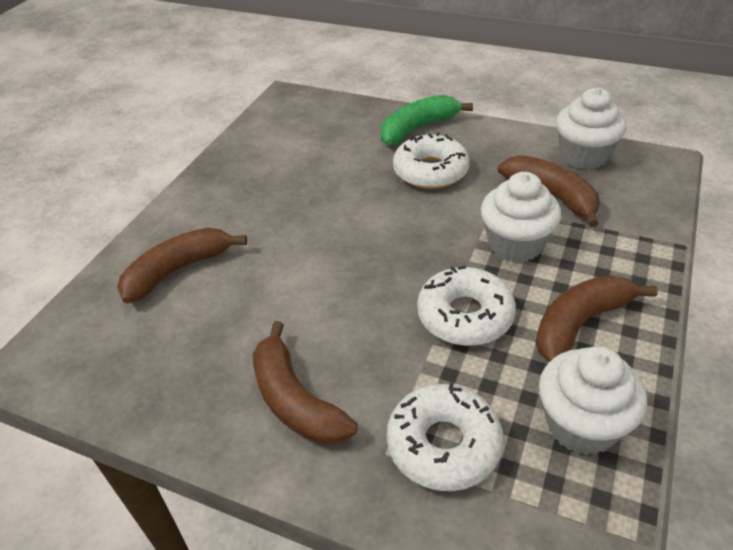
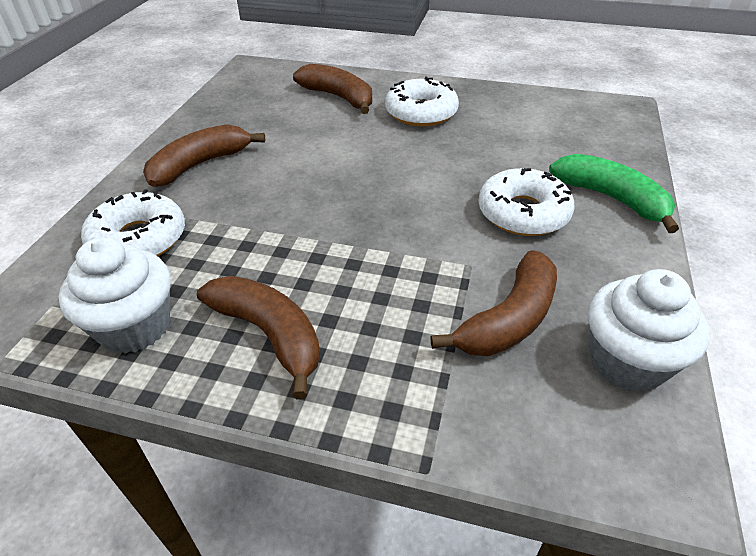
camera: 80 degrees right, 0 degrees up
white donut [417,266,516,346] -> white donut moved to [385,76,459,127]
white cupcake [481,172,561,263] -> none

